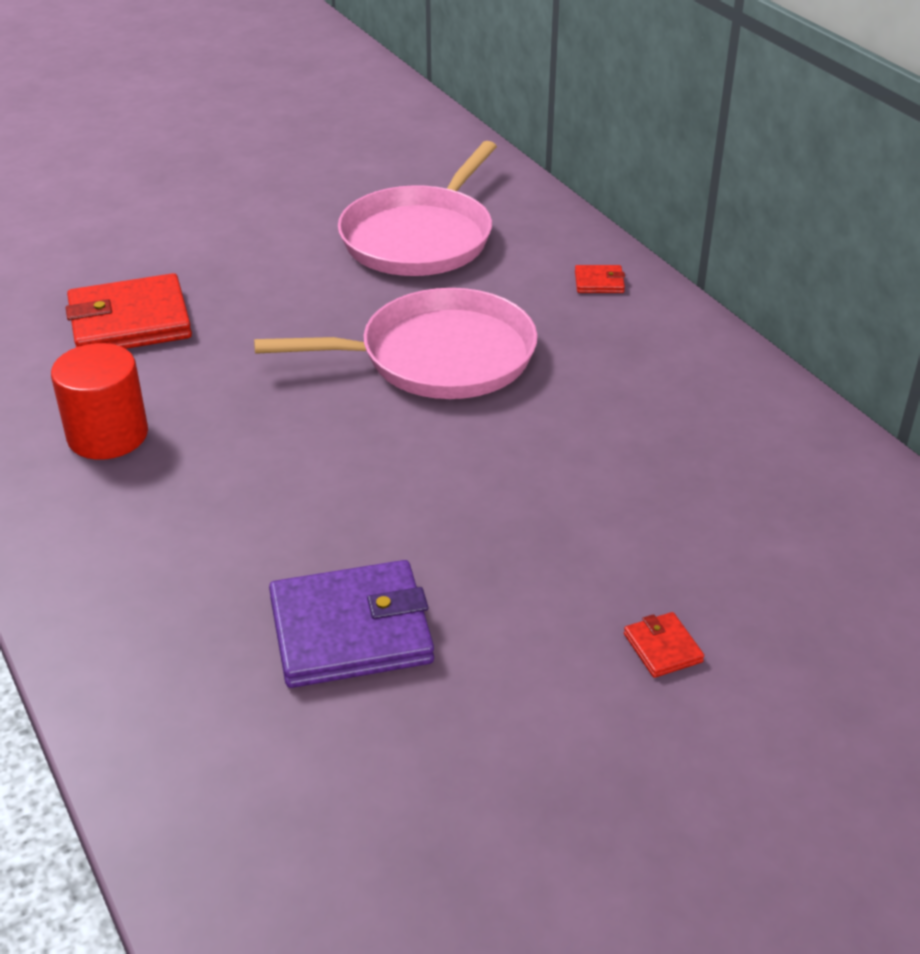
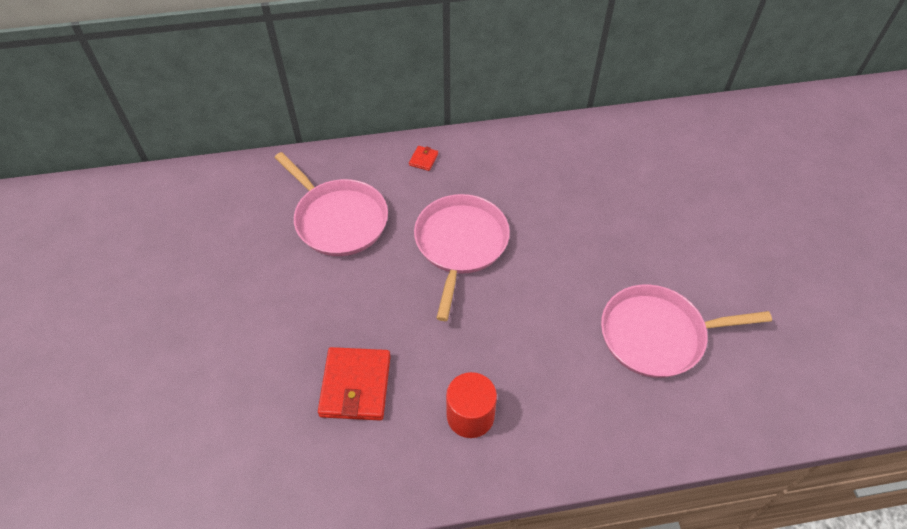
camera: 70 degrees left, 15 degrees up
purple wallet [269,560,434,688] -> pink pan [601,285,772,378]
red wallet [624,612,704,678] -> none

